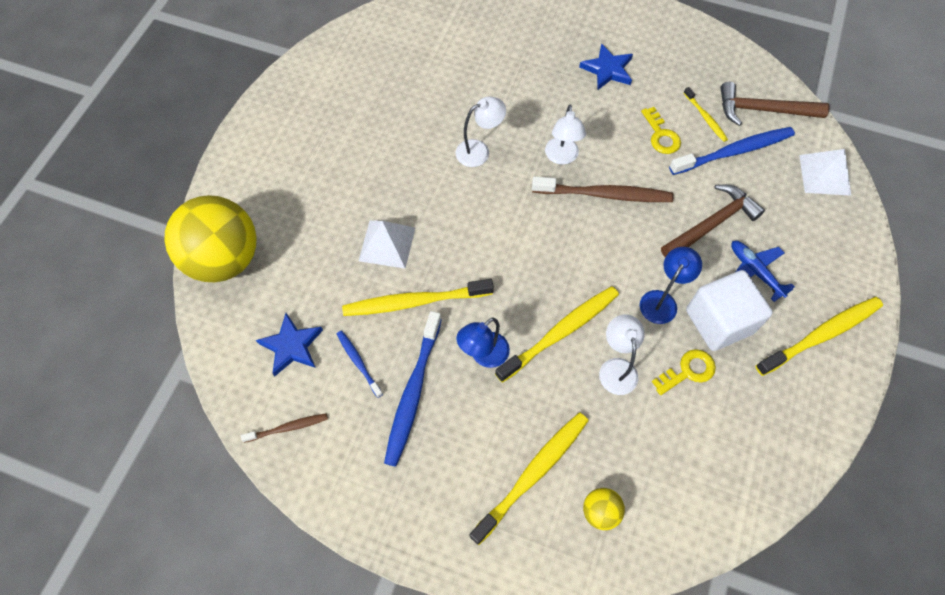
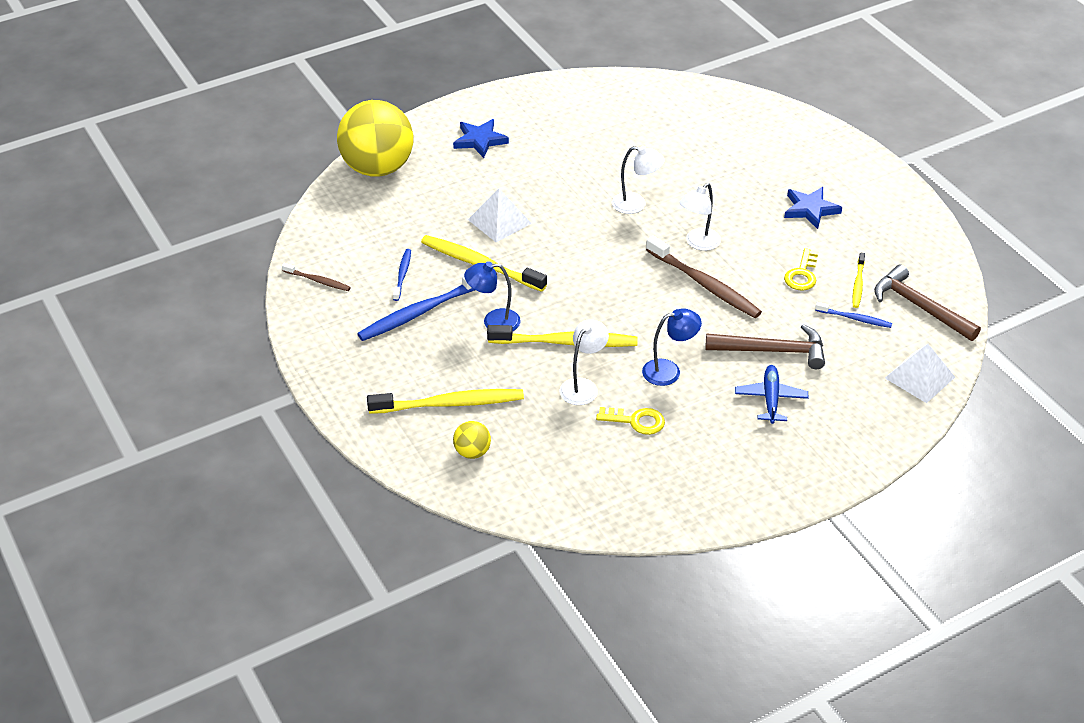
camera: 40 degrees right, 20 degrees down
blue star [256,313,323,376] -> blue star moved to [453,119,509,158]
blue toothbrush [669,127,795,175] -> blue toothbrush [815,302,892,328], size x0.52
white cube [686,270,773,351] -> none
yellow toothbrush [756,297,883,376] -> none

